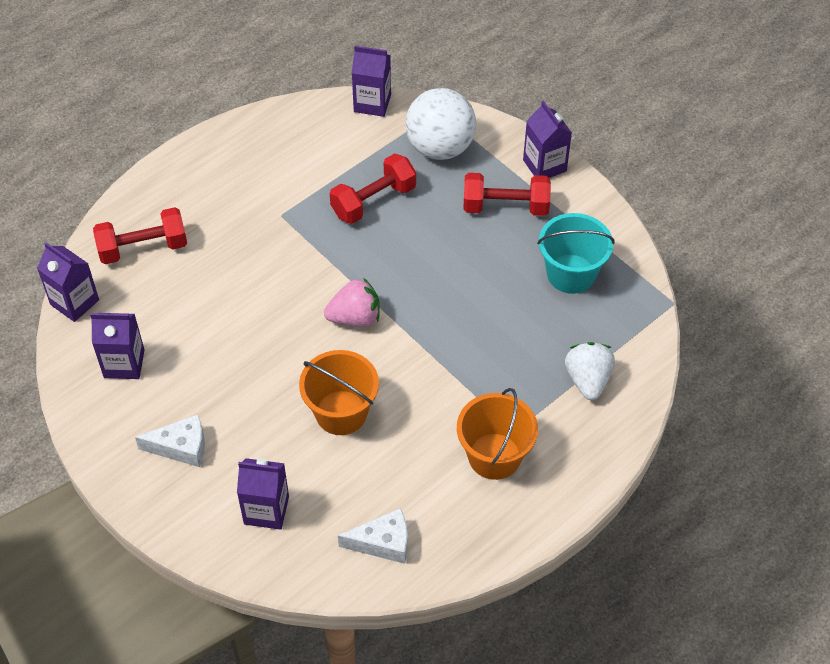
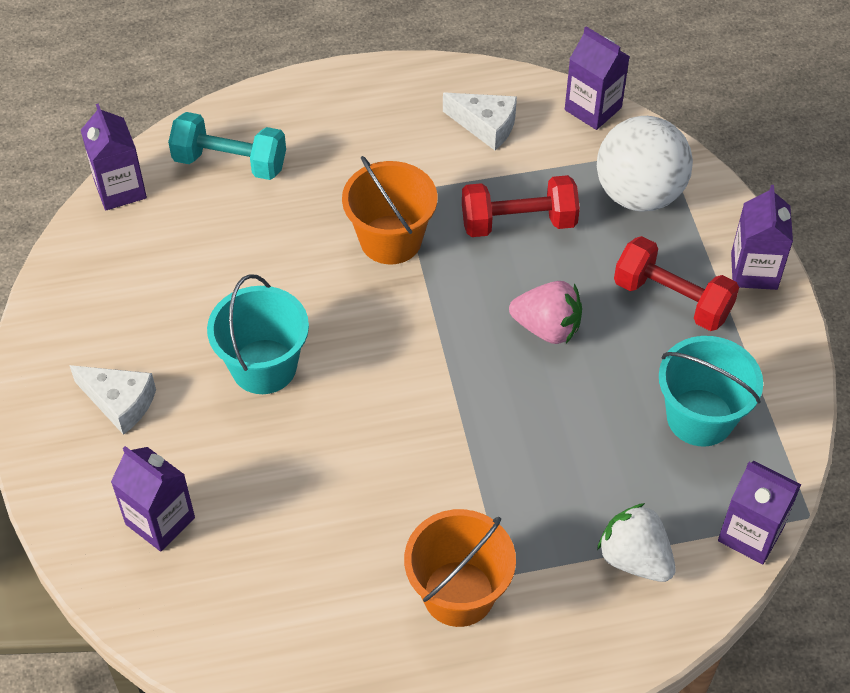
camera: 30 degrees right, 0 degrees up
purple carton [90,313,144,379] -> purple carton moved to [718,461,801,564]
red dumbbell [93,207,187,264] -> turquoise dumbbell [168,112,286,180]
orange bucket [299,350,379,435] -> orange bucket moved to [342,156,438,264]
pink strawberry [324,278,380,327] -> pink strawberry moved to [509,281,582,344]
white cheese [338,508,408,564] -> white cheese moved to [443,92,517,150]
white strawberry [565,342,615,400] -> white strawberry turned 75 degrees counterclockwise [597,503,676,582]
none -> turquoise bucket [207,274,309,394]

